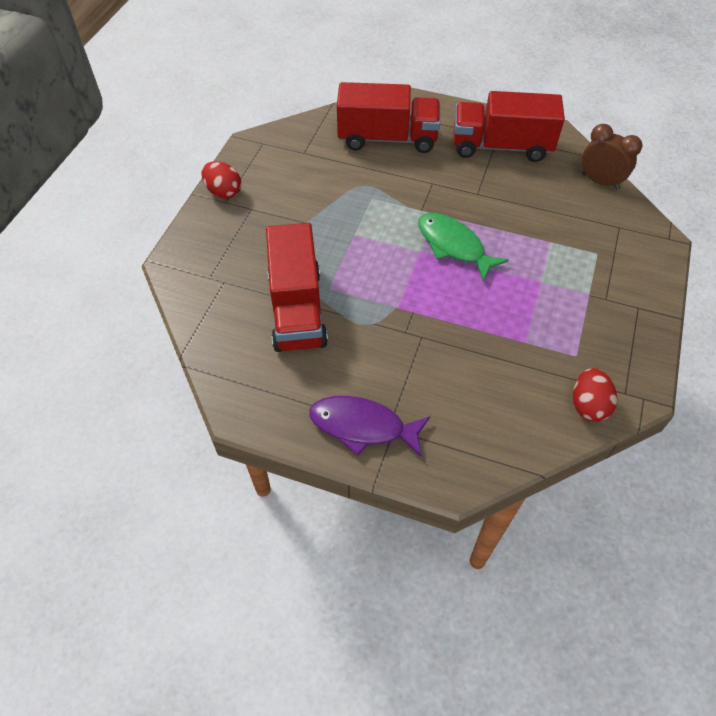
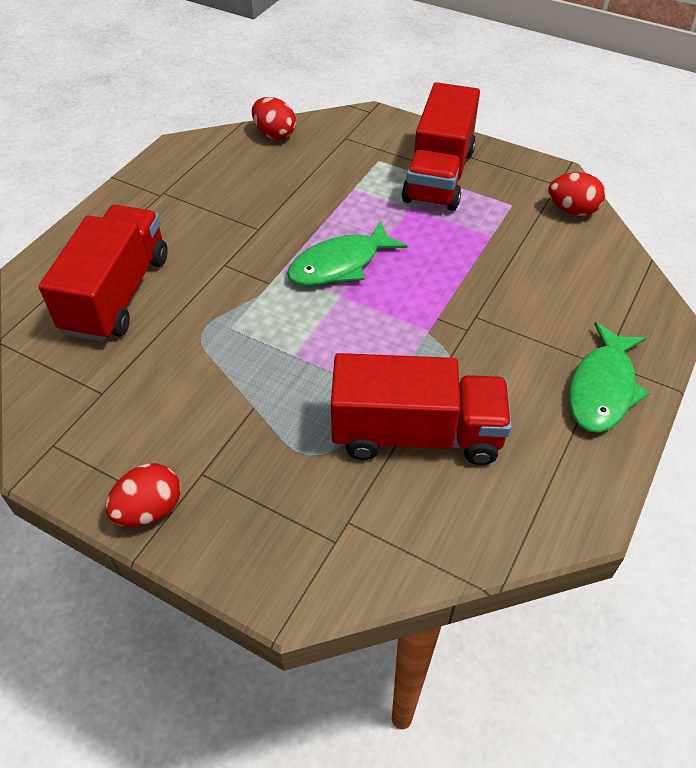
camera: 80 degrees left, 5 degrees down
purple fish [309,396,430,457] -> green fish [569,322,650,433]
red truck [454,91,565,162] -> red truck moved to [402,82,480,211]
brown clock [582,124,643,190] -> red egg [252,97,296,140]

